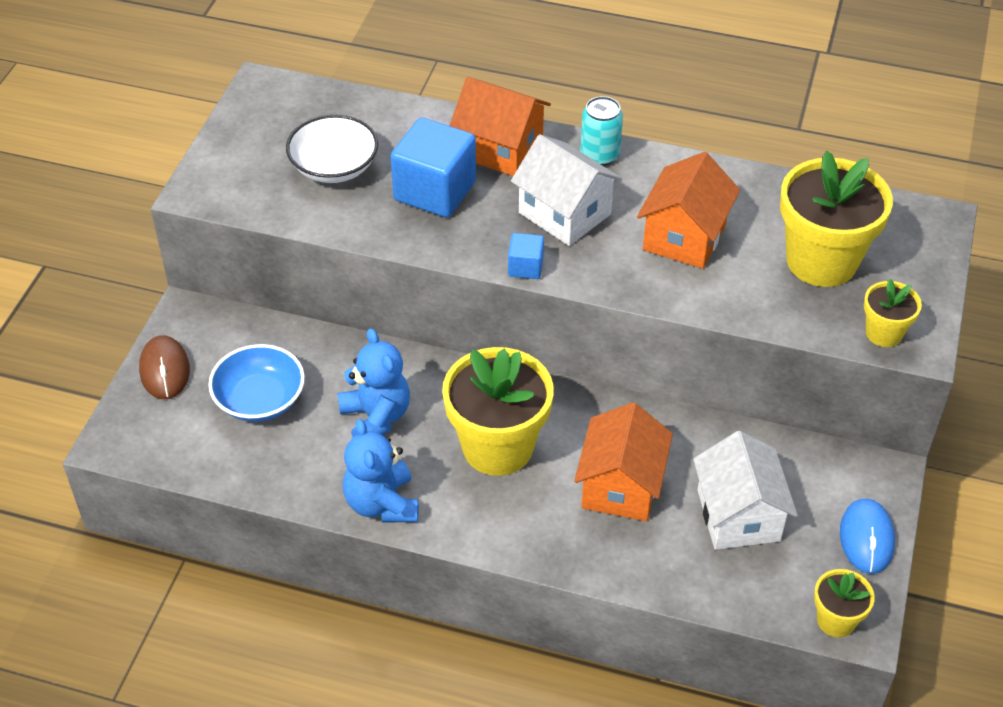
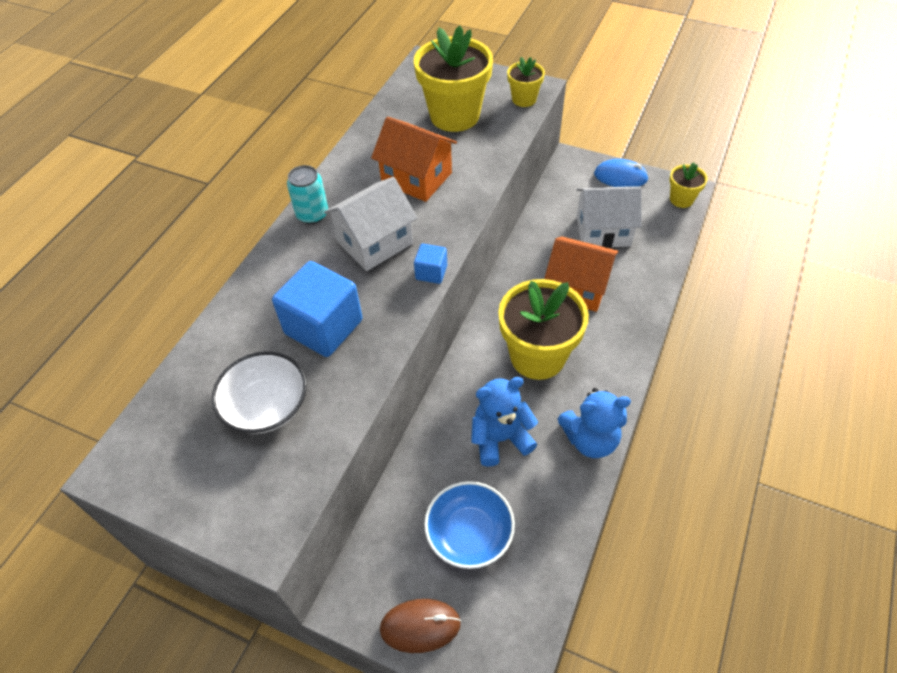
camera: 80 degrees left, 5 degrees up
orange house [450,77,551,176] -> none

